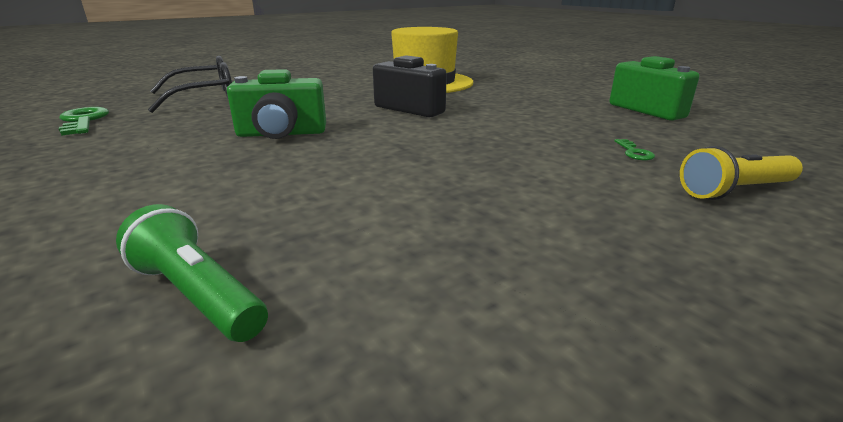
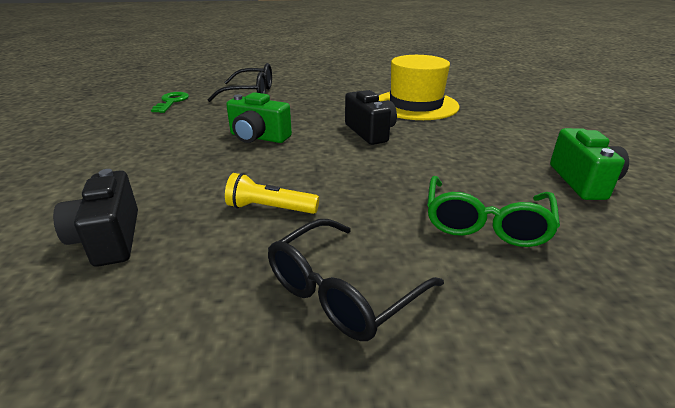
camera: 30 degrees right, 5 degrees up
green flashlight [116,204,268,342] -> black camera [53,169,138,267]
green key [614,139,655,160] -> green glasses [427,176,560,247]
yellow flashlight [680,146,803,200] -> yellow flashlight moved to [225,173,319,214]
none -> black glasses [268,219,444,341]

